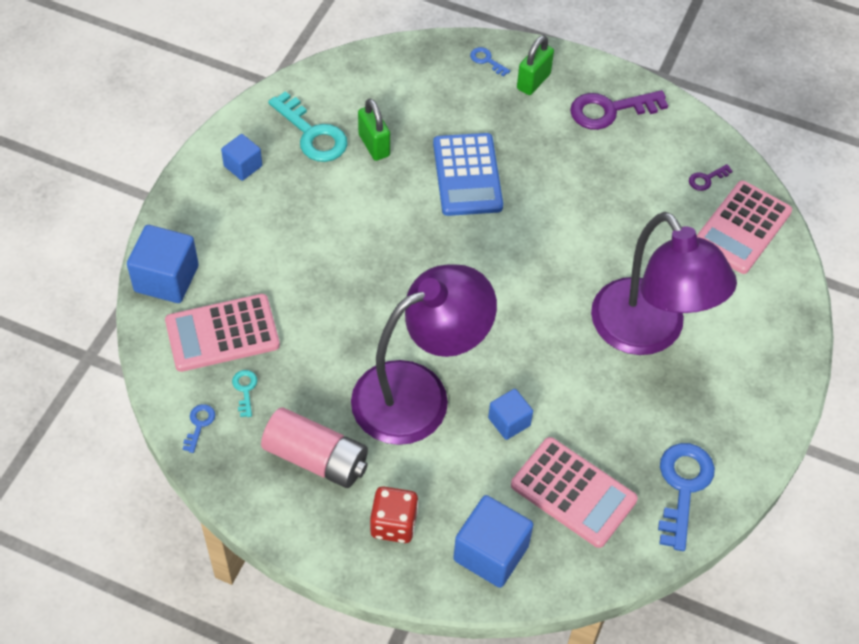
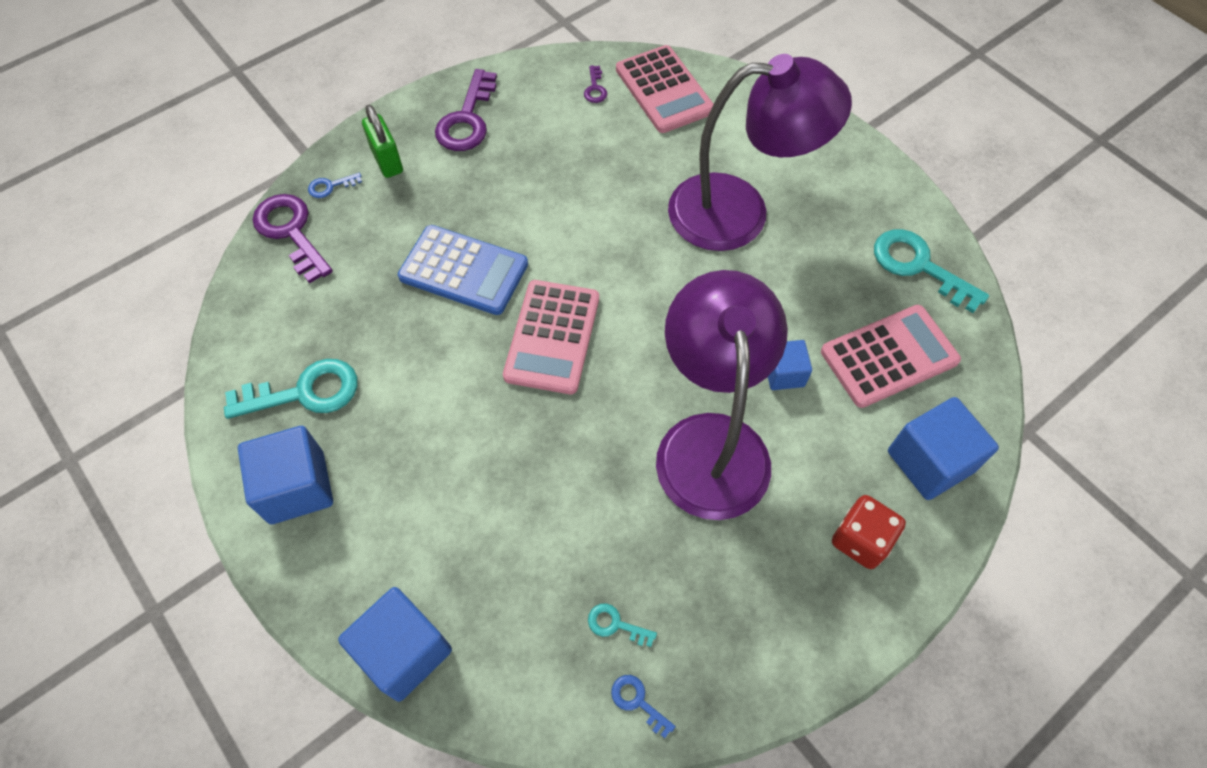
camera: 60 degrees left, 5 degrees up
pink calculator [165,294,280,372] -> pink calculator moved to [503,280,599,394]
blue cube [221,134,262,181] -> blue cube [238,426,333,524], size x1.70
pink battery [261,407,368,488] -> none
green padlock [358,99,390,161] -> none
blue key [658,443,715,551] -> turquoise key [874,229,989,313]
none -> purple key [253,194,333,283]

